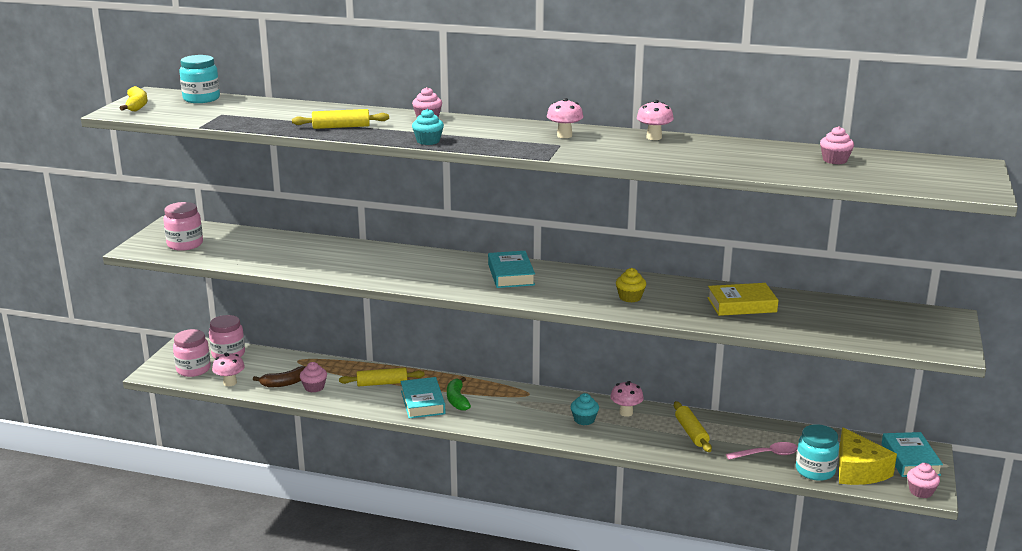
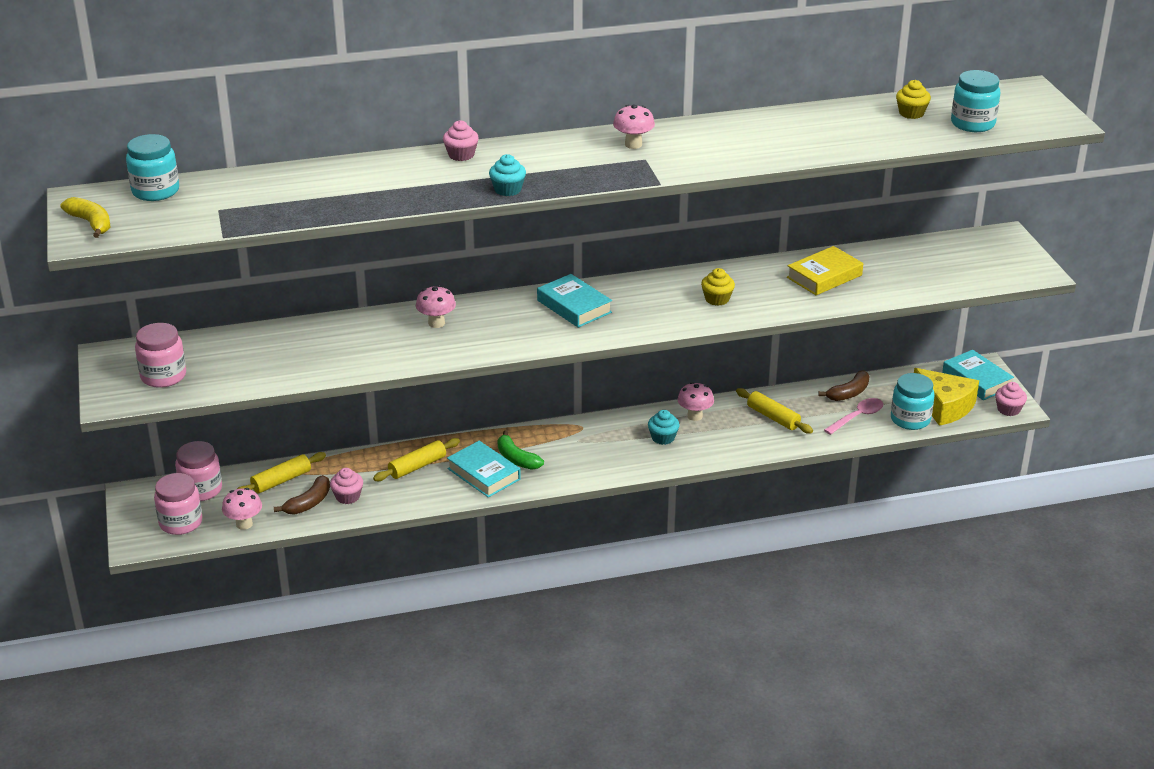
camera: 30 degrees left, 10 degrees up
yellow rolling pin [292,109,389,129] -> yellow rolling pin moved to [237,452,326,493]
pink mushroom [637,100,674,140] -> pink mushroom moved to [416,285,456,328]
pink cupcake [820,126,854,164] -> yellow cupcake [896,80,931,119]
none -> brown banana [818,370,870,401]
none -> turquoise jar [951,70,1000,132]

